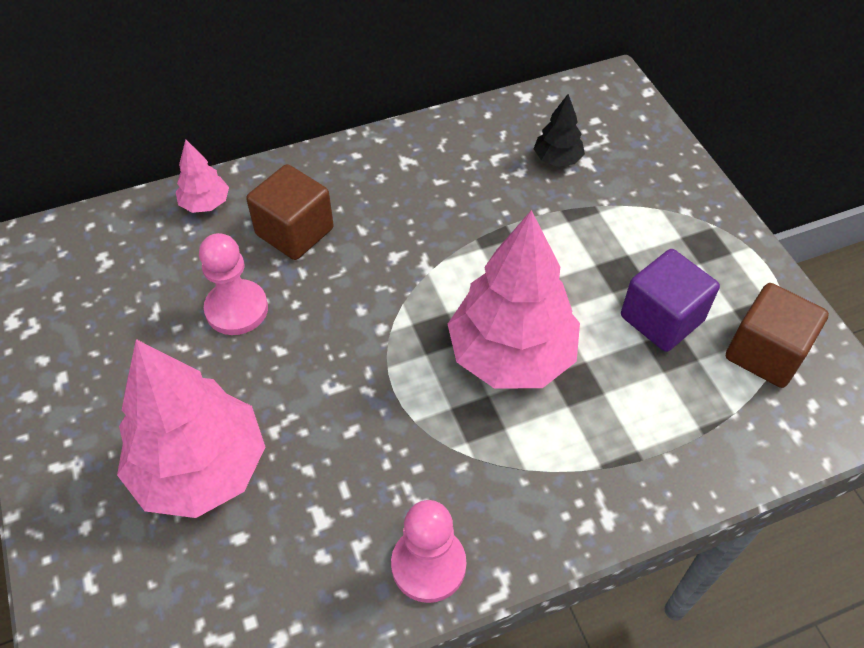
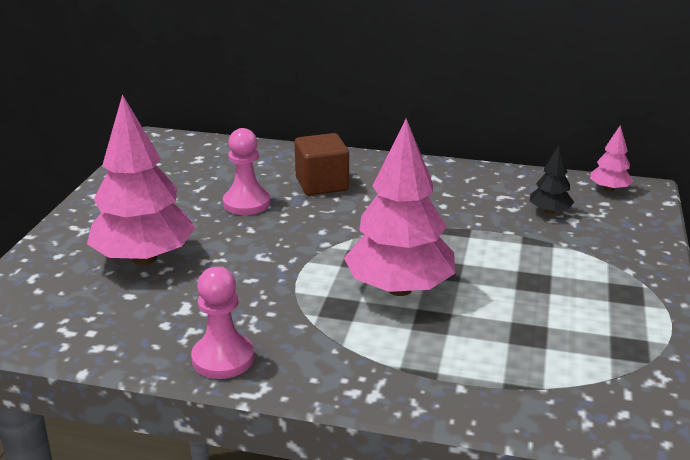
camera: 35 degrees right, 25 degrees down
pink tree [176,139,229,213] -> pink tree moved to [590,125,633,192]
purple cube [621,249,720,352] -> none
brown cube [726,283,829,388] -> none

